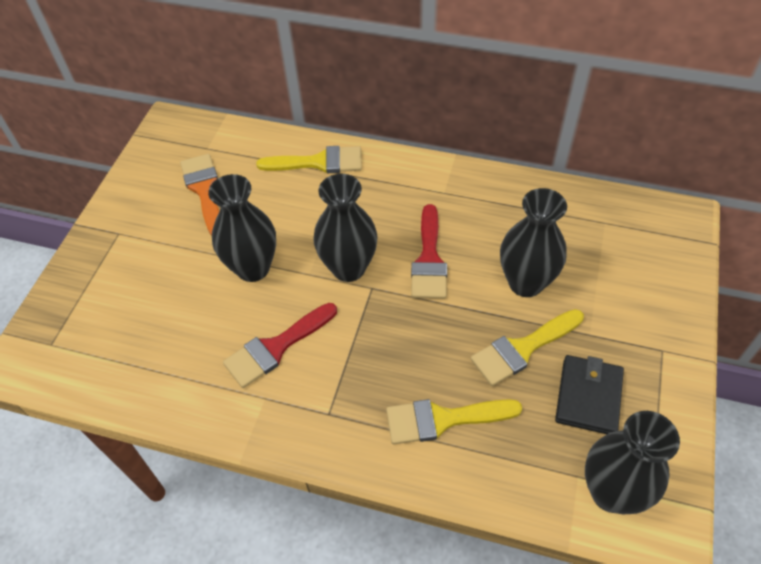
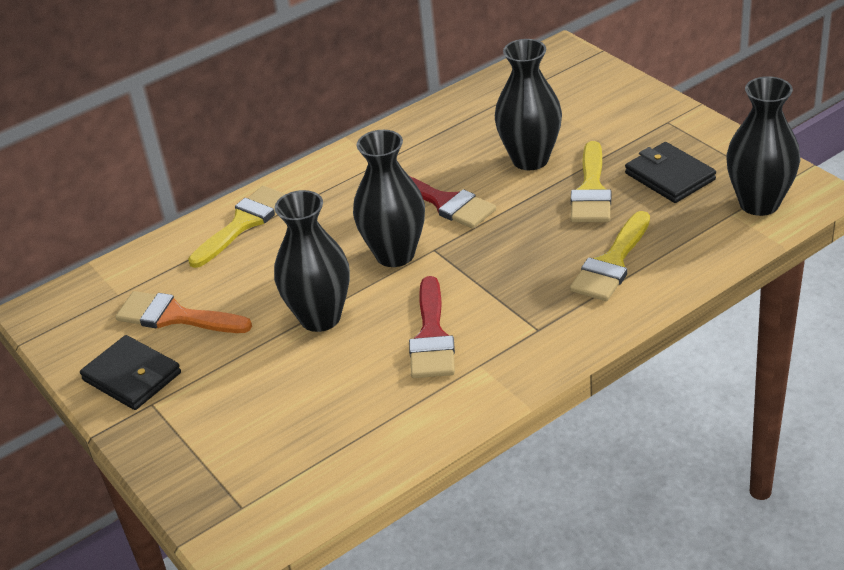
camera: 50 degrees left, 15 degrees down
none -> black wallet [80,335,181,410]

